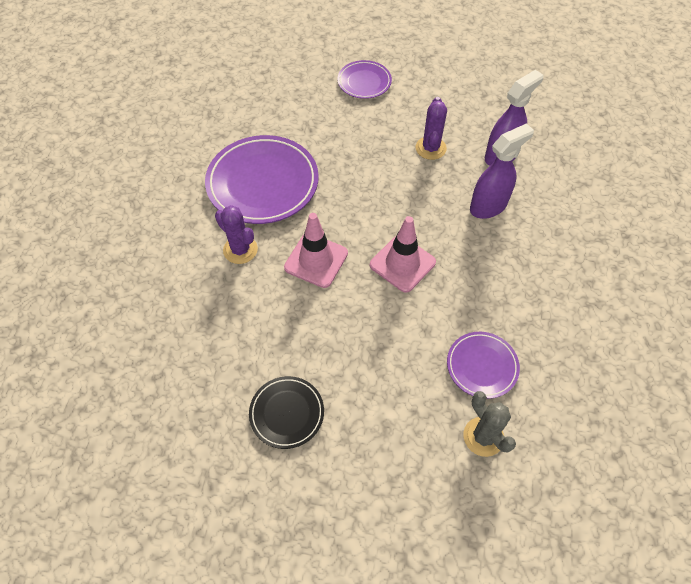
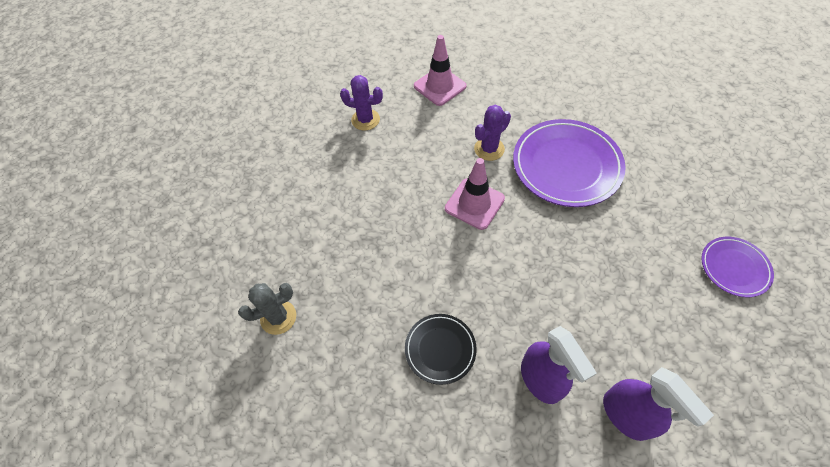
camera: 100 degrees right, 0 degrees up
black plate [249,376,324,449] -> black plate moved to [405,314,477,385]
pink traffic cone [370,216,436,293] -> pink traffic cone moved to [414,35,466,106]
purple cactus [415,97,447,160] -> purple cactus moved to [340,75,383,131]
purple plate [447,332,520,399] -> none

